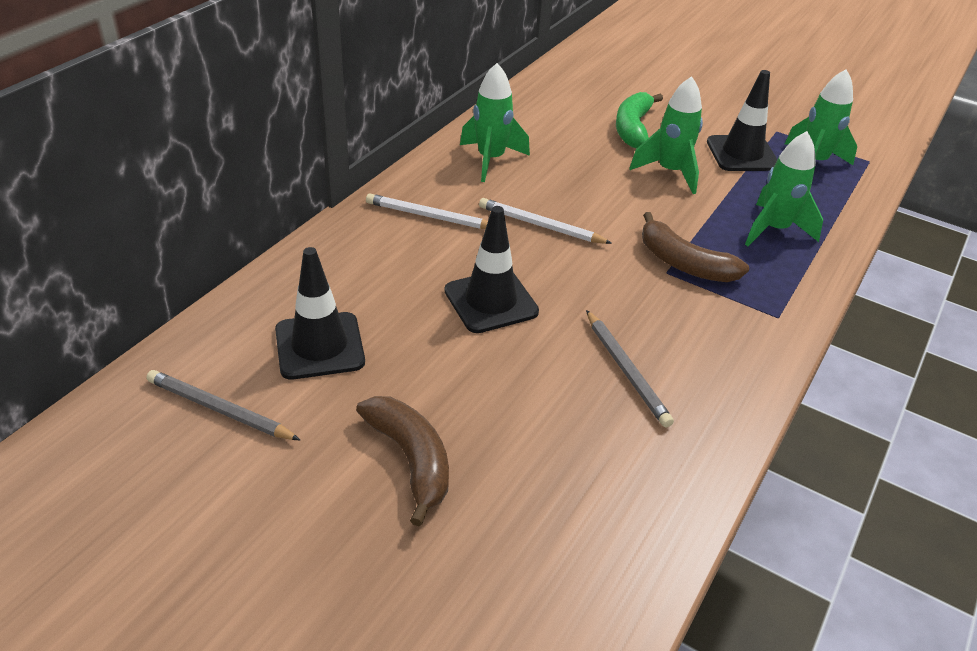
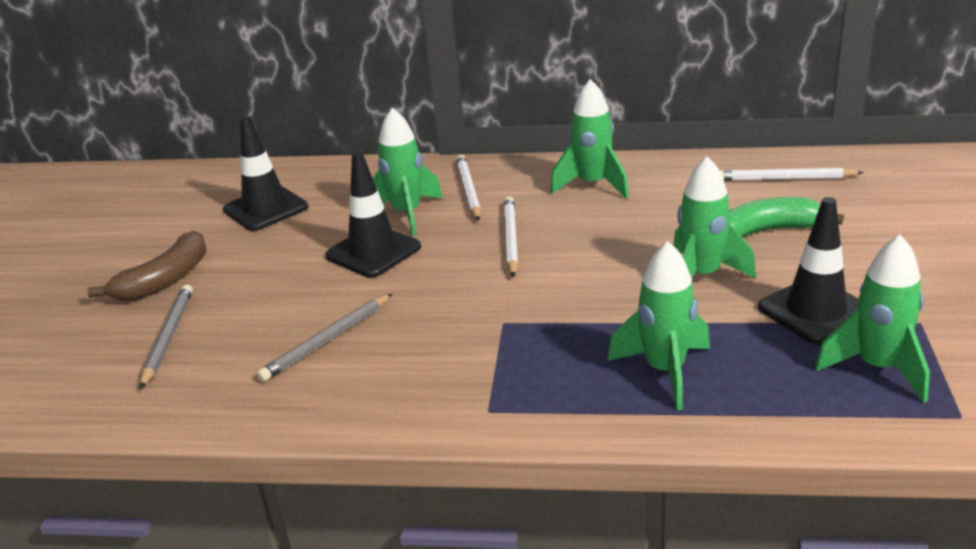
camera: 70 degrees right, 10 degrees down
grey pencil [146,370,300,440] -> grey pencil moved to [140,284,193,389]
brown banana [642,212,749,282] -> none
none -> green rocket [373,108,443,236]
none -> white pencil [720,168,864,181]

